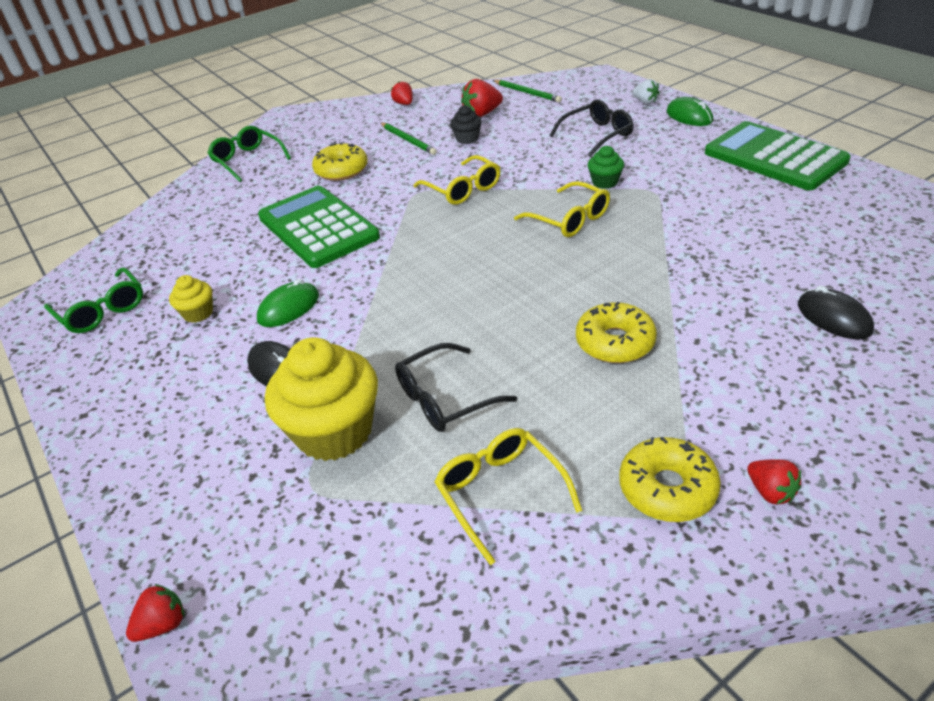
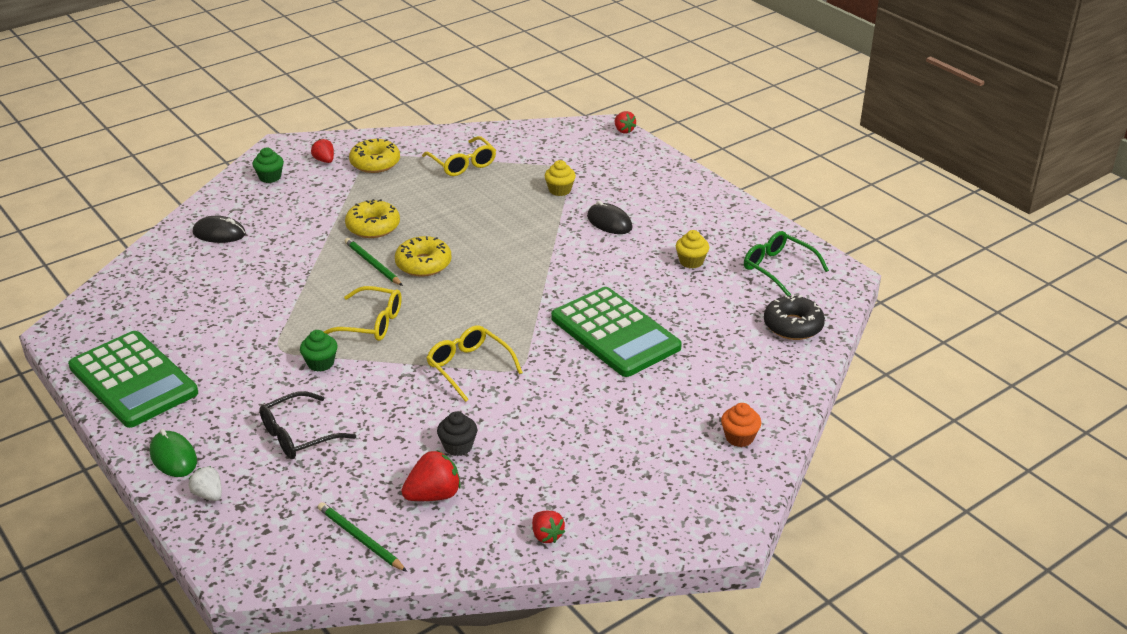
camera: 175 degrees right, 5 degrees down
red strawberry [126,584,184,642] -> red strawberry turned 75 degrees counterclockwise [615,111,636,134]
green glasses [208,126,291,182] -> orange cupcake [721,403,761,447]
green mouse [257,279,319,327] -> none
yellow cupcake [265,337,378,461] -> yellow cupcake [545,160,576,196], size x0.47
yellow donut [312,142,368,181] -> yellow donut moved to [395,236,452,277]
green pencil [381,123,437,155] -> green pencil moved to [345,238,403,286]
black glasses [395,343,517,432] -> none
yellow glasses [514,181,610,237] -> yellow glasses turned 150 degrees clockwise [323,286,402,341]
black mouse [798,286,874,339] -> black mouse turned 45 degrees counterclockwise [193,216,246,243]
none -> green cupcake [252,148,284,183]
none -> black donut [764,295,825,340]

